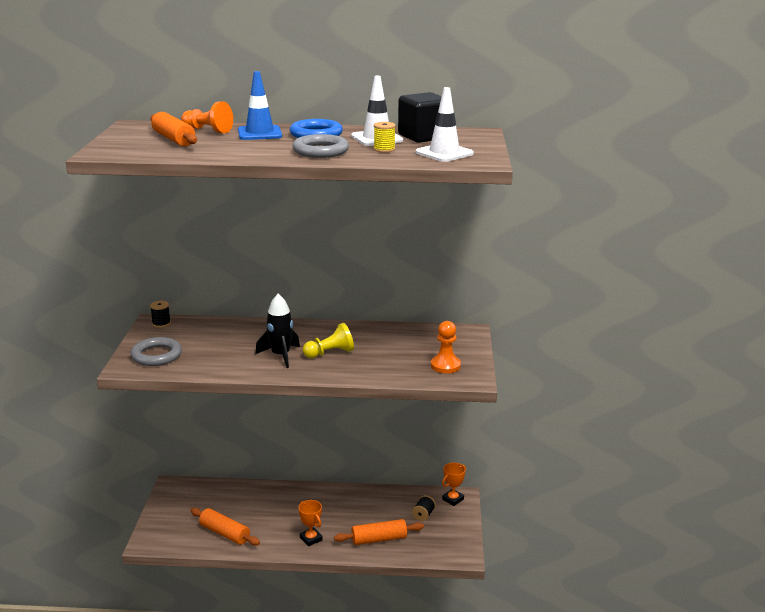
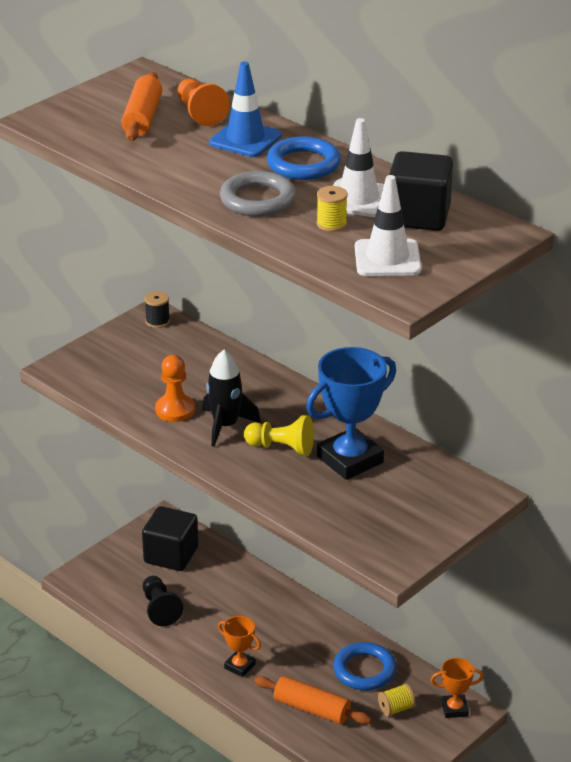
camera: 40 degrees right, 10 degrees up
grey ring [131,337,182,366] -> none
orange rolling pin [190,508,260,546] -> black pawn [143,576,184,626]
orange trophy [299,500,323,546] -> orange trophy turned 60 degrees counterclockwise [218,616,261,677]
black spool [412,495,436,521] -> yellow spool [378,684,416,717]
orange pawn [431,321,461,373] -> orange pawn moved to [155,355,195,422]
none -> black cube [142,506,198,571]
none -> blue trophy [306,347,396,480]
none -> blue ring [333,642,397,690]

